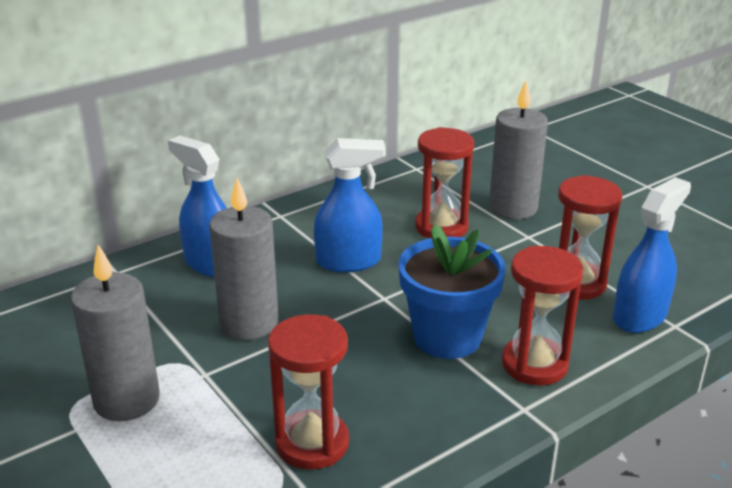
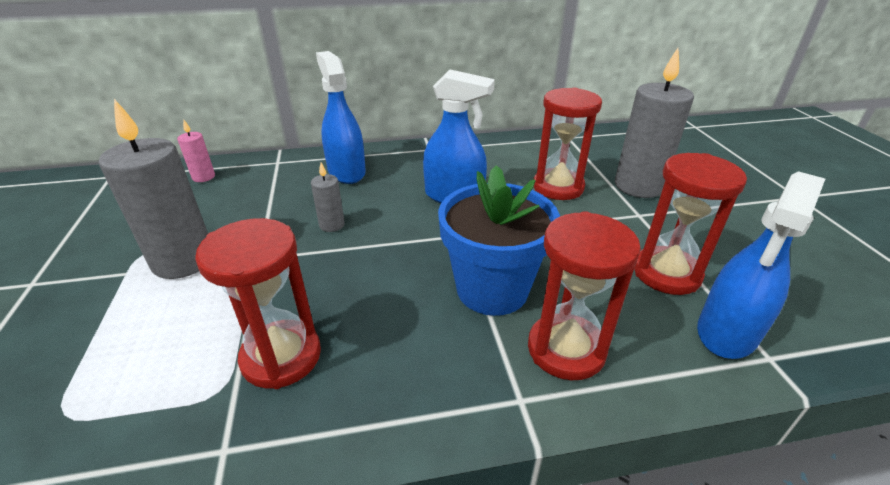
camera: 25 degrees right, 5 degrees up
grey candle [209,178,279,340] -> grey candle [311,162,345,232], size x0.47
blue spray bottle [613,177,691,333] -> blue spray bottle turned 150 degrees clockwise [697,171,825,359]
none -> pink candle [177,120,215,182]

